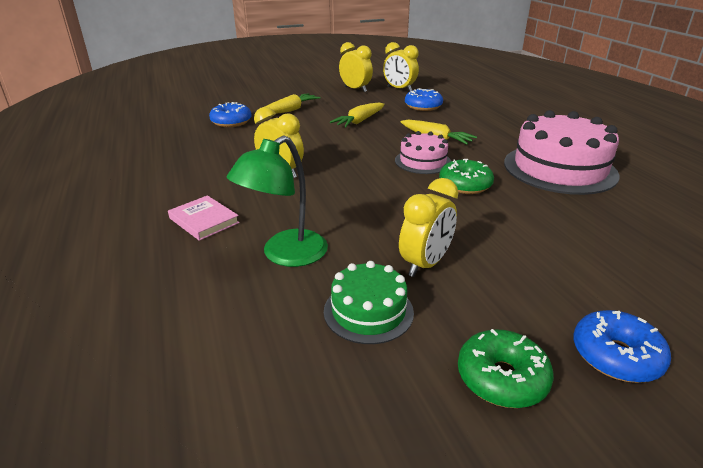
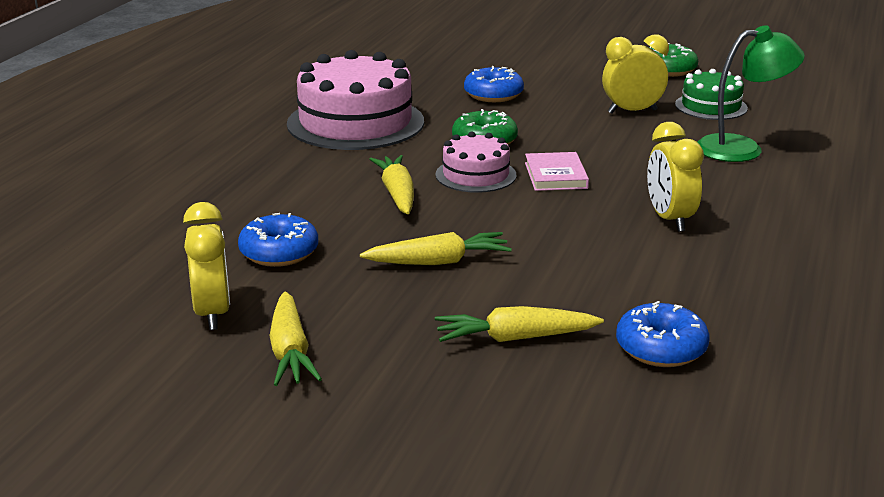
camera: 140 degrees left, 5 degrees down
pink book [168,195,240,241] -> pink book moved to [525,152,589,191]
yellow clock [339,42,373,92] -> yellow carrot [270,291,322,386]
blue donut [573,310,671,383] -> blue donut moved to [464,66,524,102]

